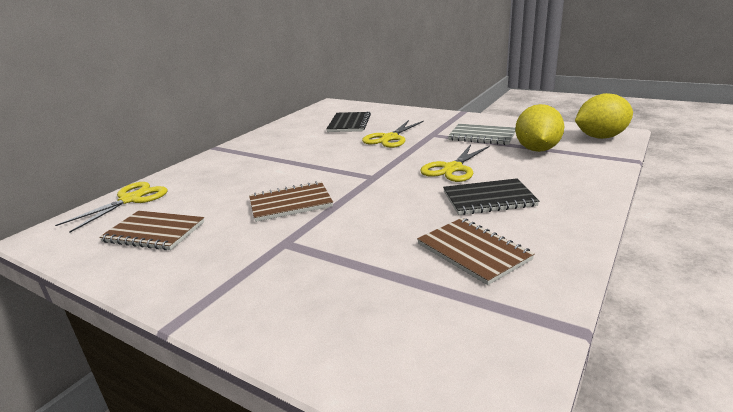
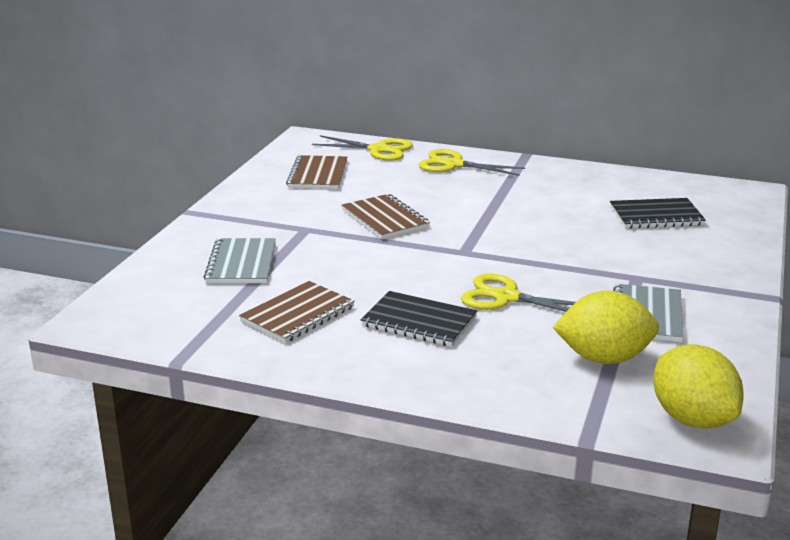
camera: 75 degrees right, 0 degrees up
yellow scissors [362,120,424,148] -> yellow scissors moved to [419,149,525,176]
black notebook [443,178,539,215] -> black notebook turned 45 degrees counterclockwise [361,291,477,347]
none -> grey notebook [204,238,276,283]

